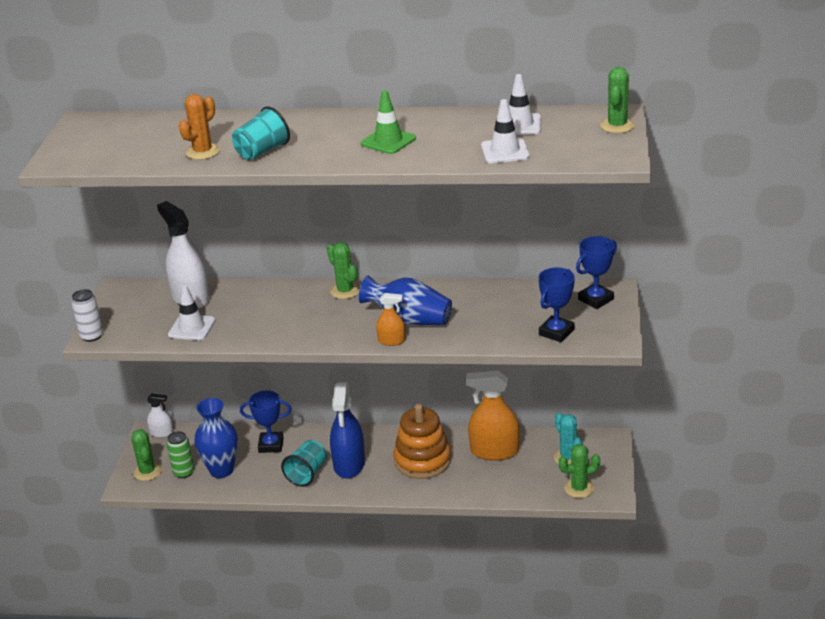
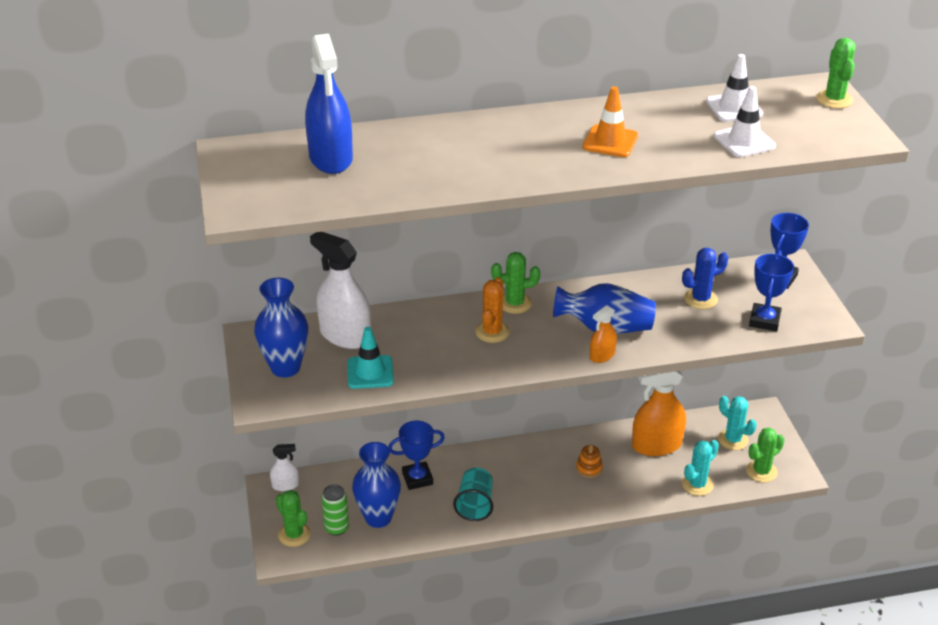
camera: 20 degrees left, 5 degrees up
white can [71,289,103,342] -> none
white traffic cone [168,285,216,340] -> turquoise traffic cone [347,327,394,389]
orange cactus [179,94,220,160] -> orange cactus moved to [475,277,510,343]
turquoise cup [232,106,290,160] -> none
green cactus [327,242,360,299] -> green cactus turned 45 degrees counterclockwise [491,252,540,314]
blue spray bottle [330,382,365,479] -> blue spray bottle moved to [305,34,353,174]
green traffic cone [361,90,416,154] -> orange traffic cone [582,86,638,157]
orange spray bottle [376,293,405,346] -> orange spray bottle turned 150 degrees clockwise [590,305,617,363]
orange stacking toy [393,404,451,479] -> orange stacking toy [576,444,603,478], size x0.43
none -> blue vase [254,278,308,378]
none -> blue cactus [682,248,728,309]
none -> turquoise cactus [682,440,719,496]

